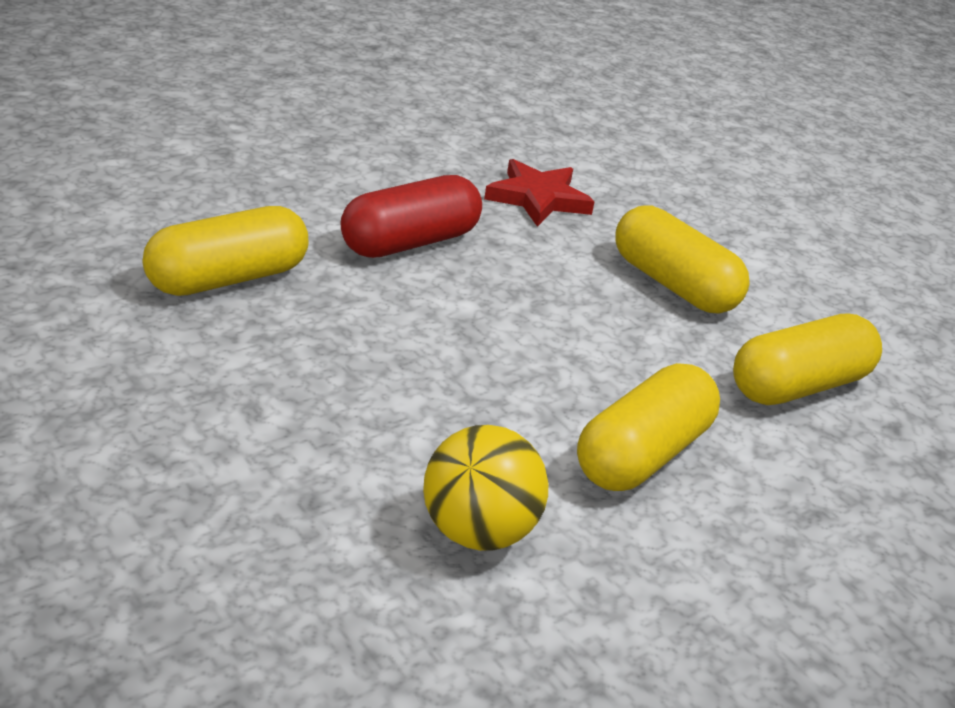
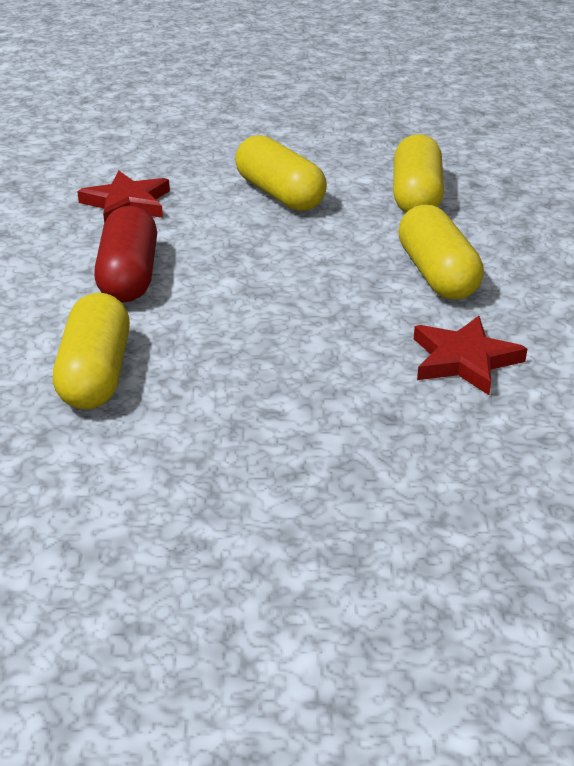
camera: 50 degrees left, 0 degrees up
yellow ball [423,425,548,551] -> red star [414,316,527,395]
yellow capsule [615,205,750,314] -> yellow capsule turned 60 degrees clockwise [235,135,327,211]

